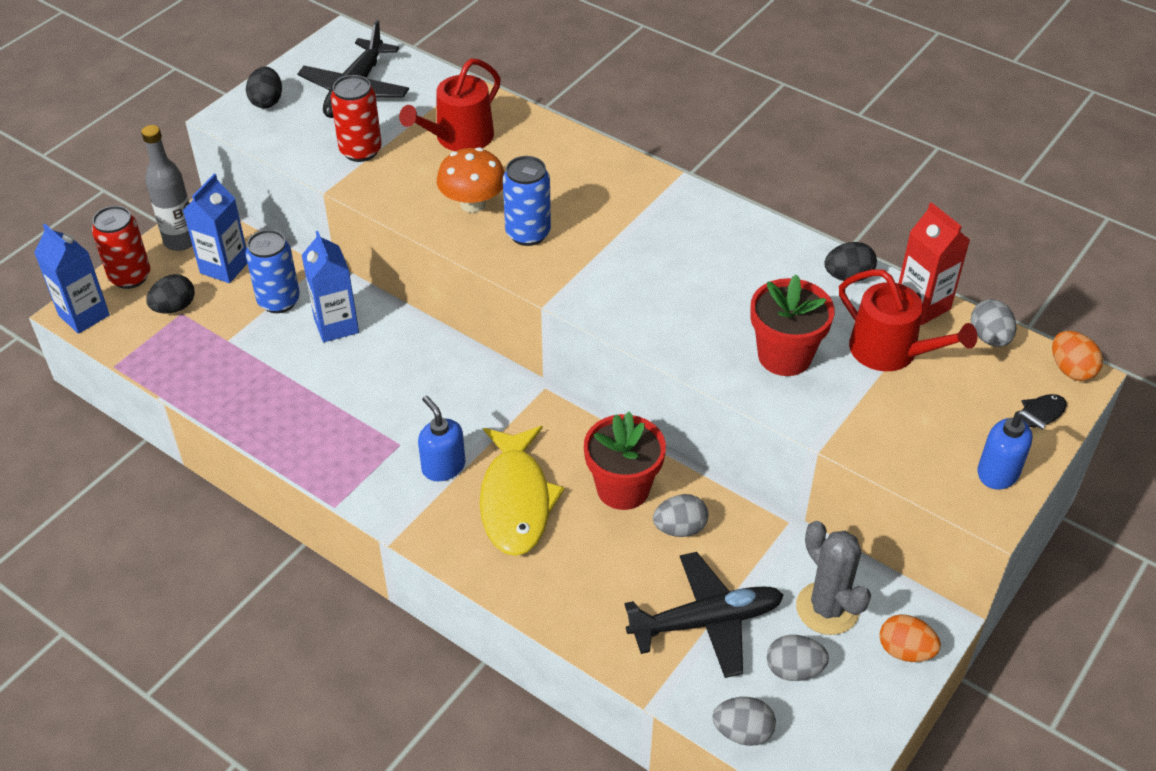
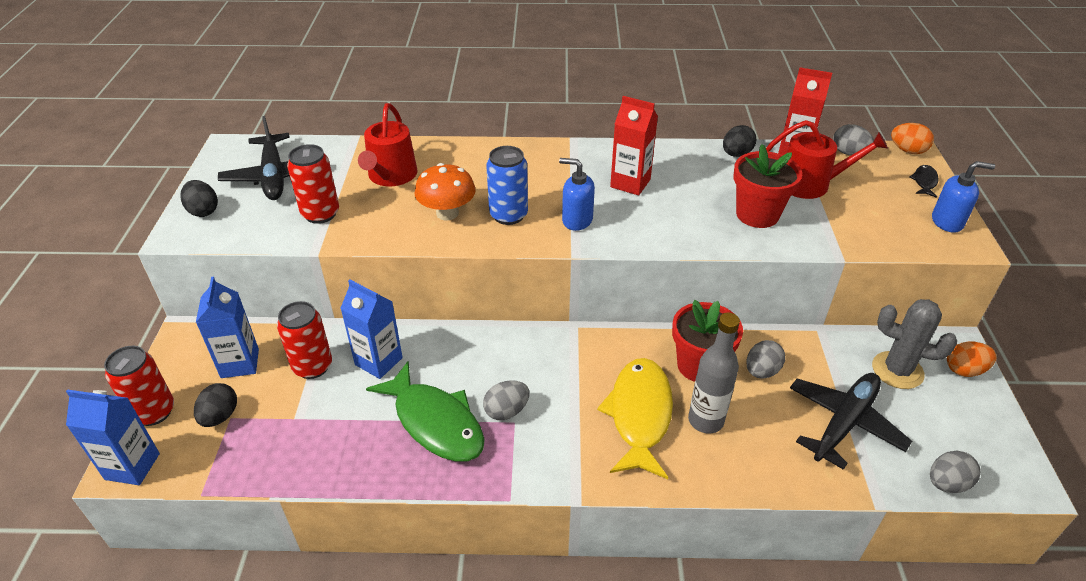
camera: 35 degrees left, 5 degrees down
grey bottle [141,125,192,251] -> grey bottle moved to [688,312,740,434]
blue can [246,230,300,313] -> red can [277,301,332,379]
blue soap dispenser [418,396,465,481] -> blue soap dispenser moved to [559,158,595,231]
yellow fish [480,426,564,556] -> yellow fish turned 135 degrees counterclockwise [597,358,673,479]
grey egg [767,635,829,681] -> grey egg moved to [483,380,529,420]
none -> green fish [366,361,485,461]
none -> red carton [610,96,658,195]

